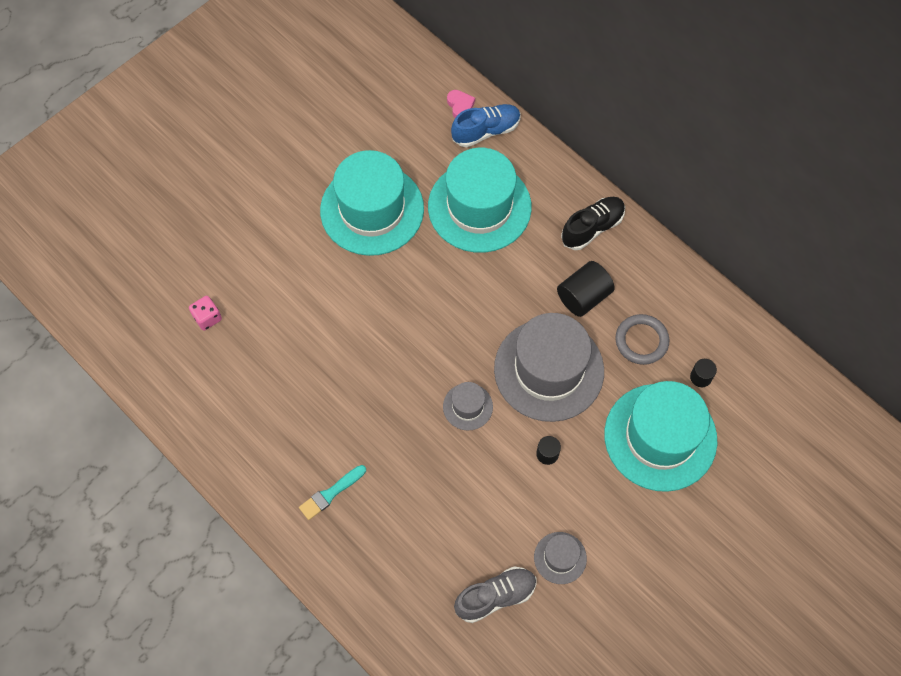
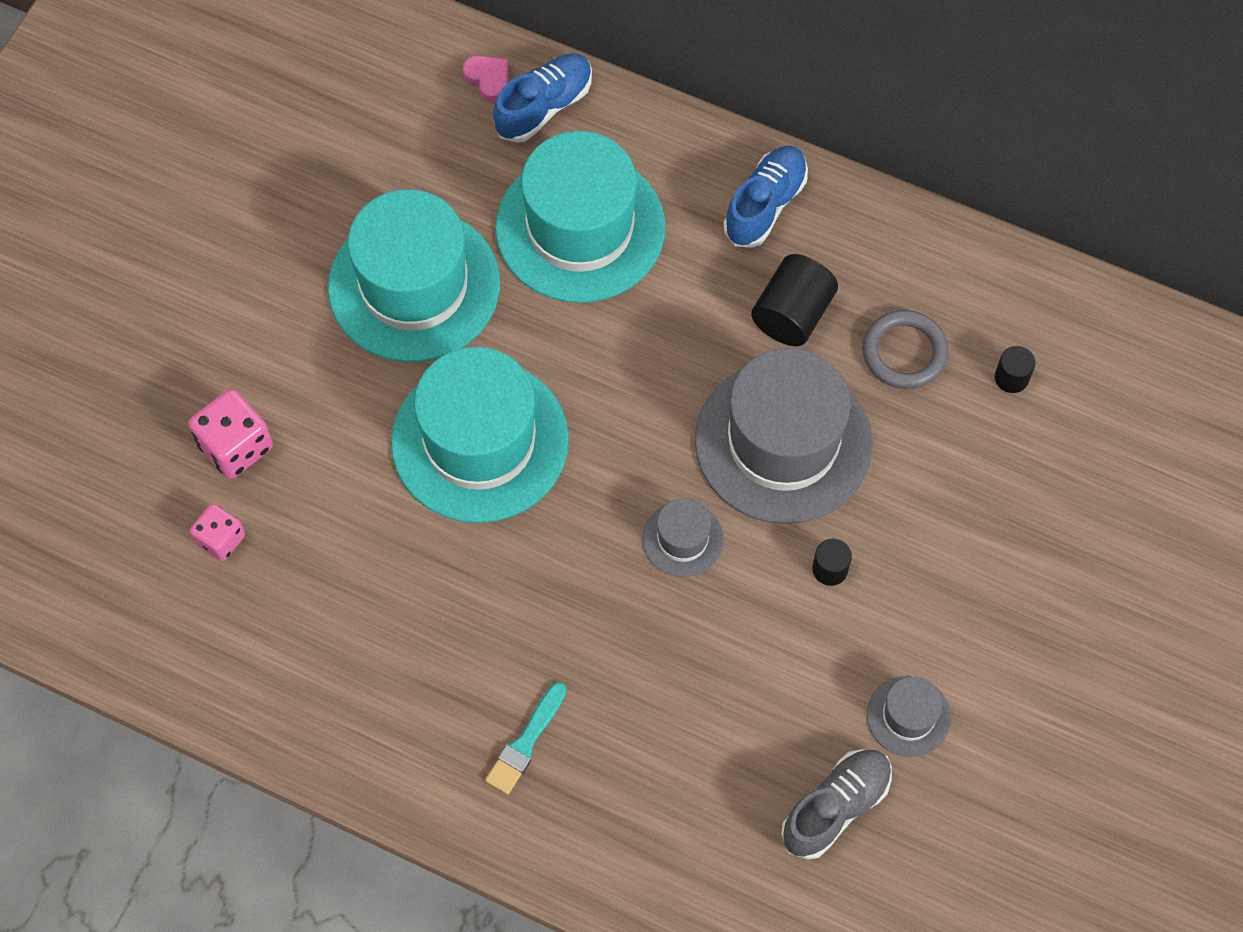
camera: 20 degrees left, 0 degrees up
black shoe [561,197,625,250] -> blue shoe [723,146,808,248]
turquoise hat [604,381,717,492] -> turquoise hat moved to [391,347,569,523]
none -> pink dice [188,389,273,479]

